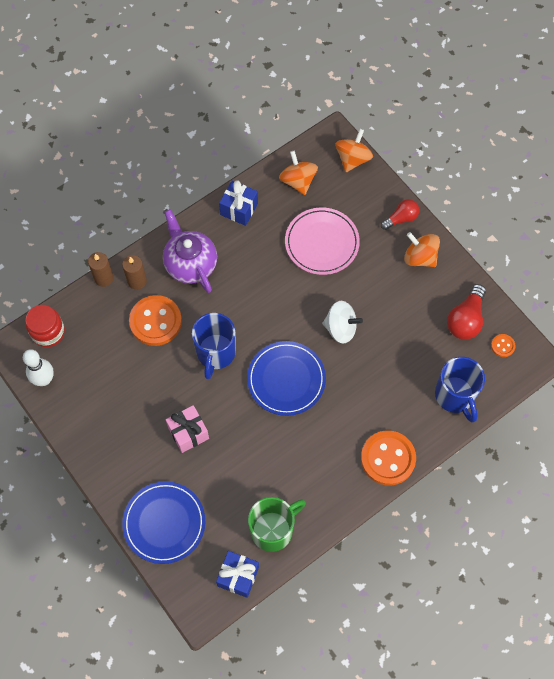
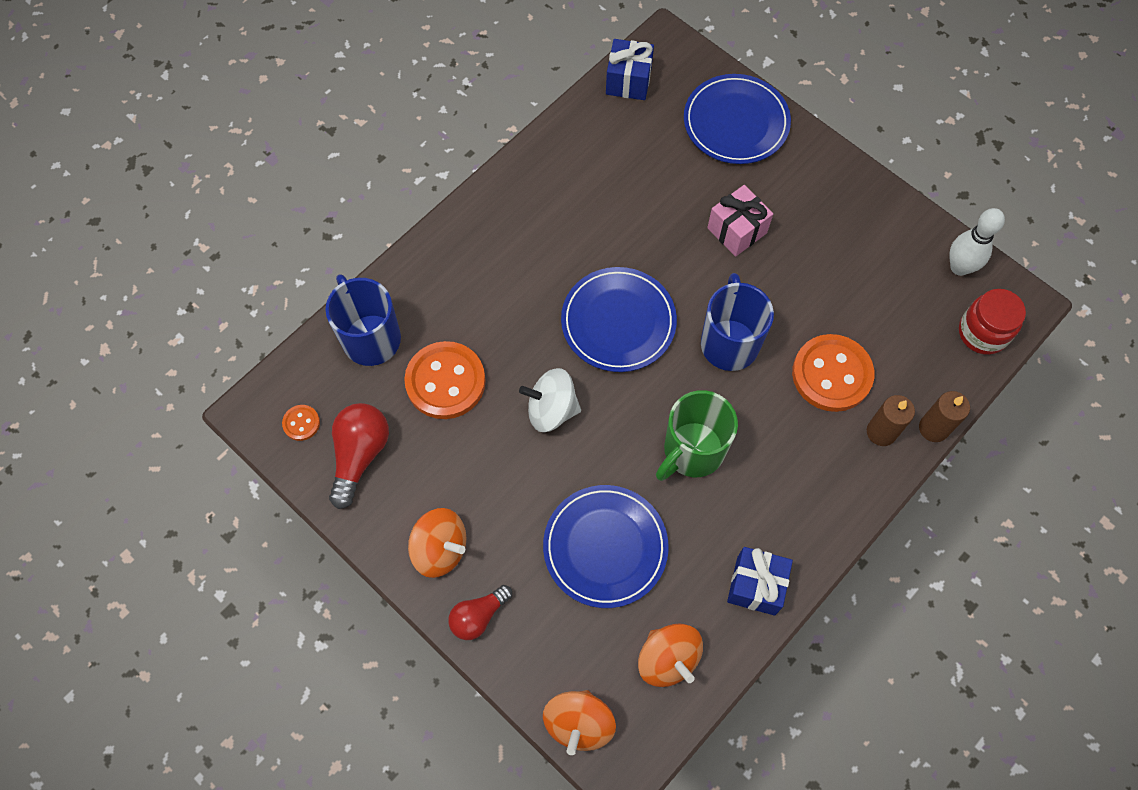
camera: 170 degrees right, 0 degrees up
purple teapot [163,209,217,293] -> none
green mug [248,497,306,552] -> green mug moved to [656,390,738,481]
pink plate [285,207,360,275] -> blue plate [543,485,669,608]
orange button [361,430,416,486] -> orange button moved to [404,341,486,419]

